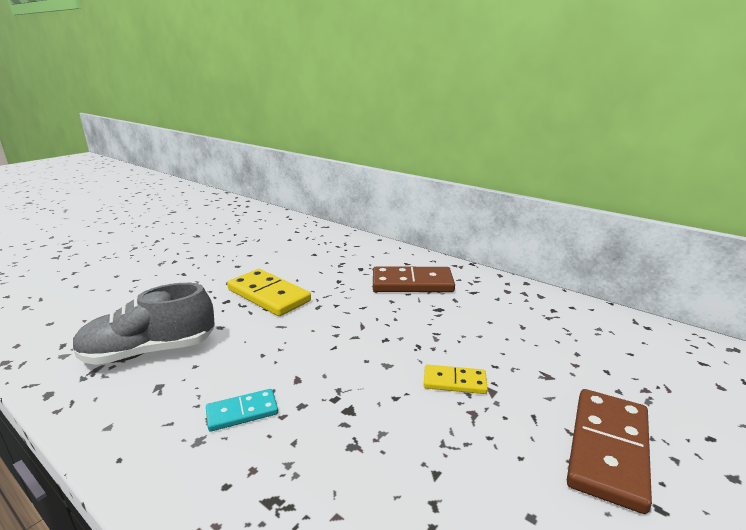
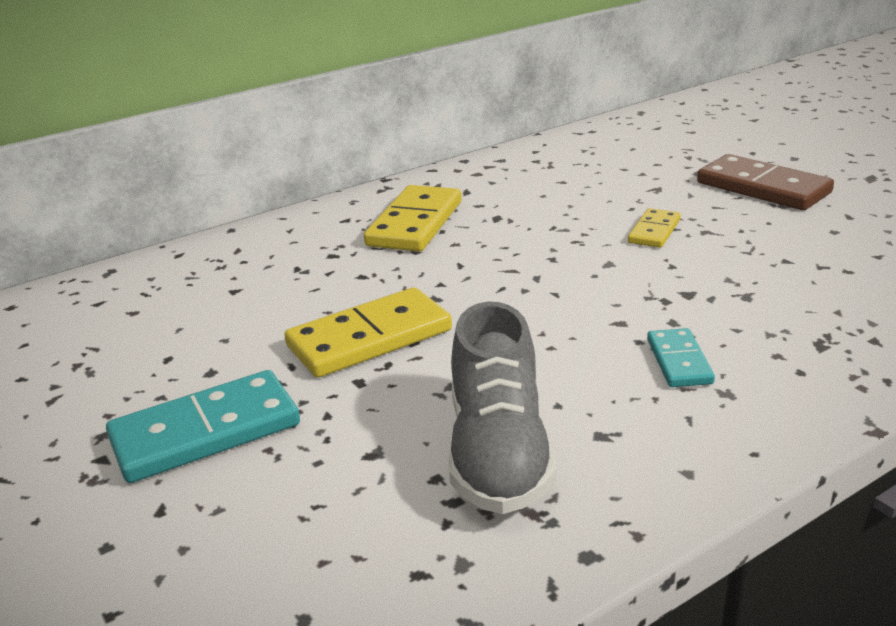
camera: 70 degrees left, 5 degrees up
brown domino [373,266,455,292] -> yellow domino [364,185,462,252]
none -> turquoise domino [106,370,300,483]

